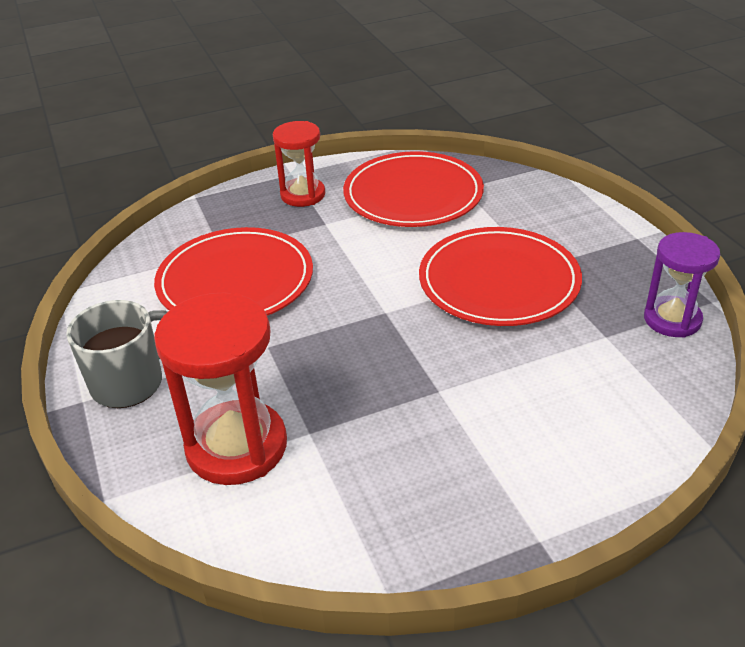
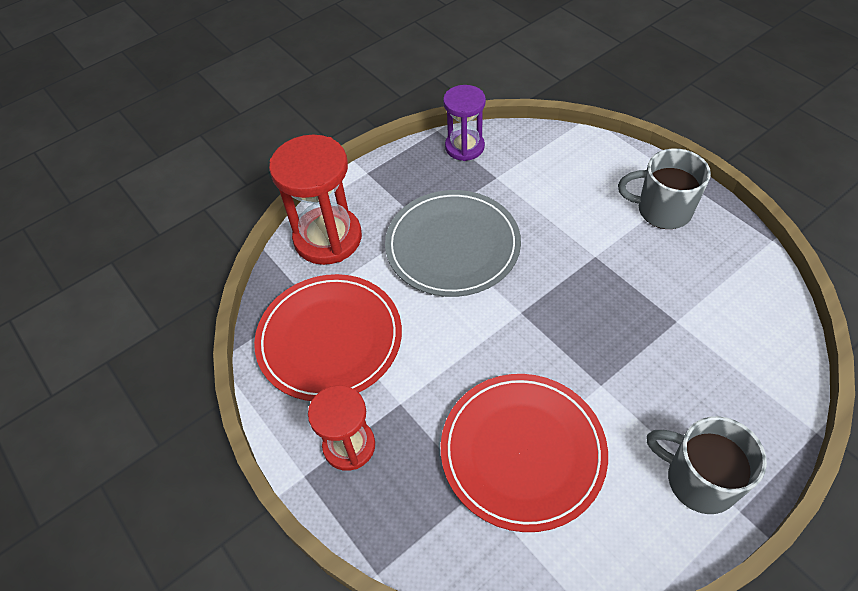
camera: 105 degrees left, 15 degrees up
red hourglass [154,292,287,485] -> red hourglass moved to [269,135,362,265]
red plate [419,227,582,326] -> grey plate [385,190,521,297]
none -> grey mug [618,148,711,229]

